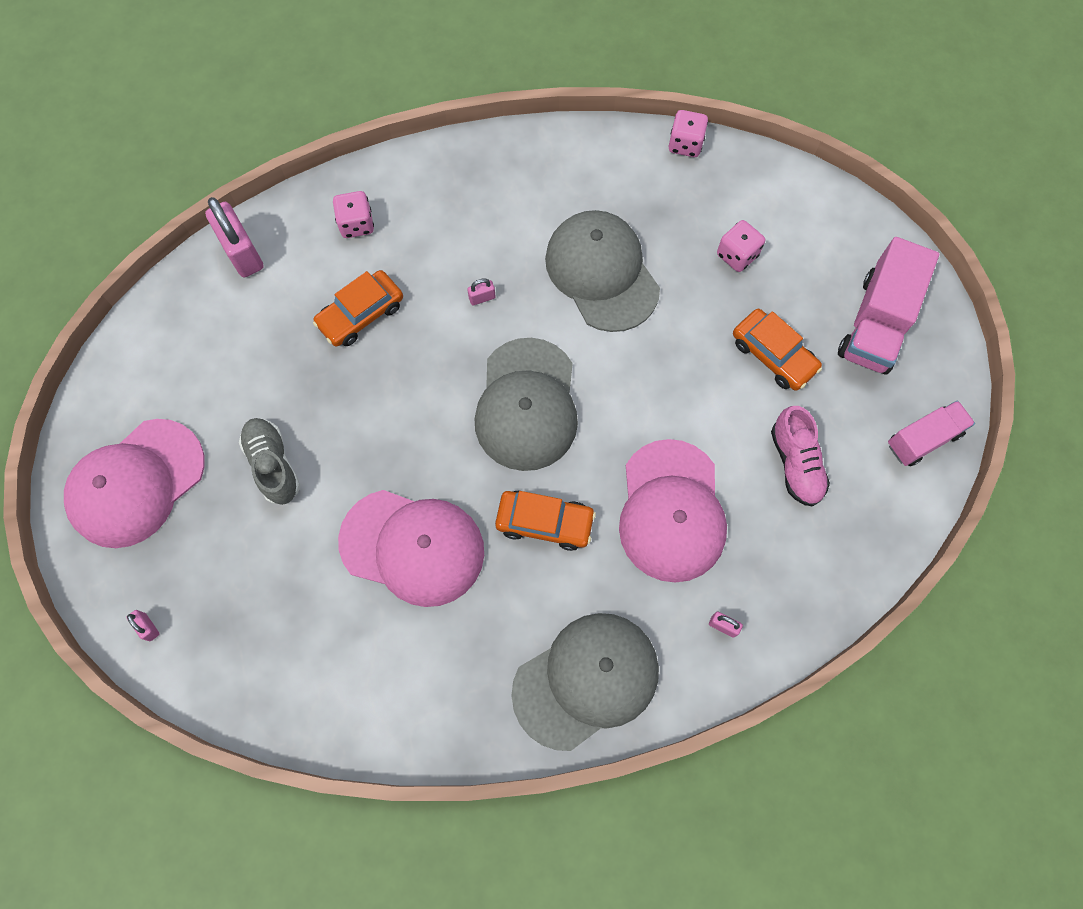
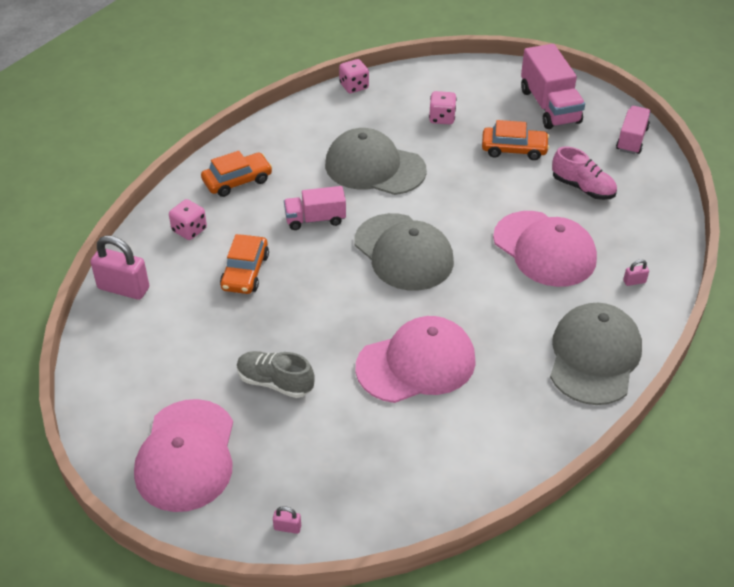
camera: 40 degrees left, 25 degrees down
pink padlock [467,278,496,305] -> pink truck [284,186,346,230]
orange car [495,490,596,551] -> orange car moved to [201,151,272,197]

